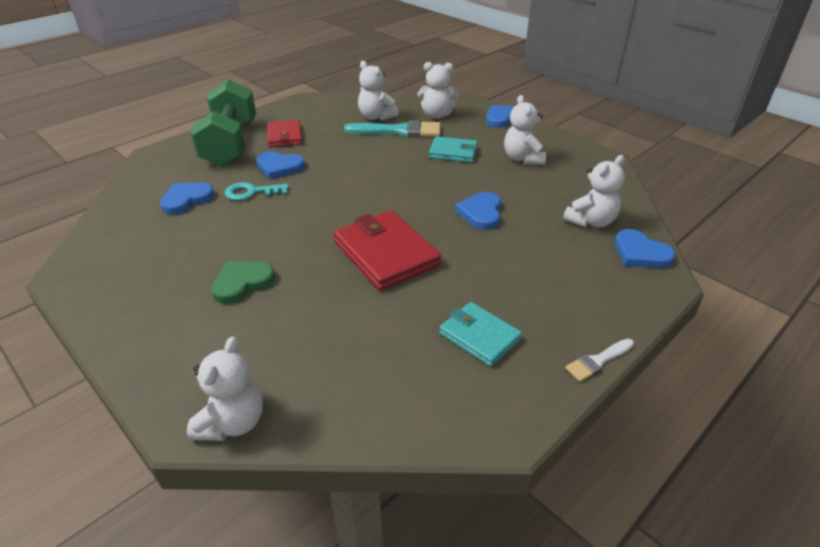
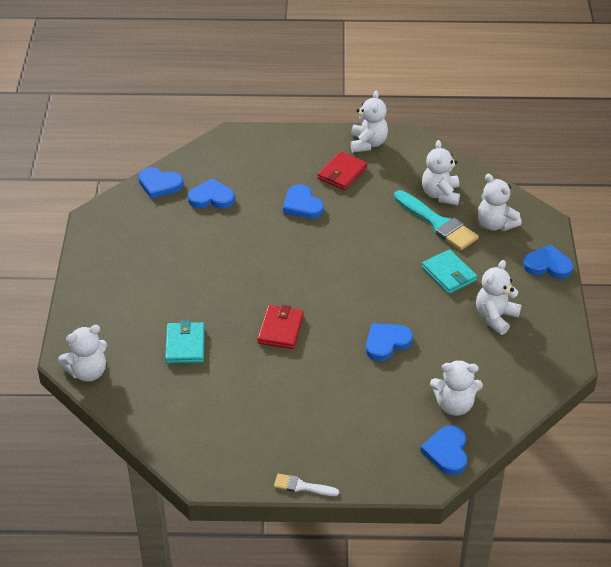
camera: 45 degrees right, 5 degrees up
green dumbbell [190,79,256,167] -> none
green heart [211,261,275,304] -> none
turquoise key [225,182,289,201] -> none
red wallet [334,210,441,291] -> red wallet [257,305,304,349], size x0.61
turquoise wallet [439,302,522,367] -> turquoise wallet moved to [165,320,205,364]
none -> blue heart [138,167,184,199]
none -> white teddy bear [351,90,388,152]

